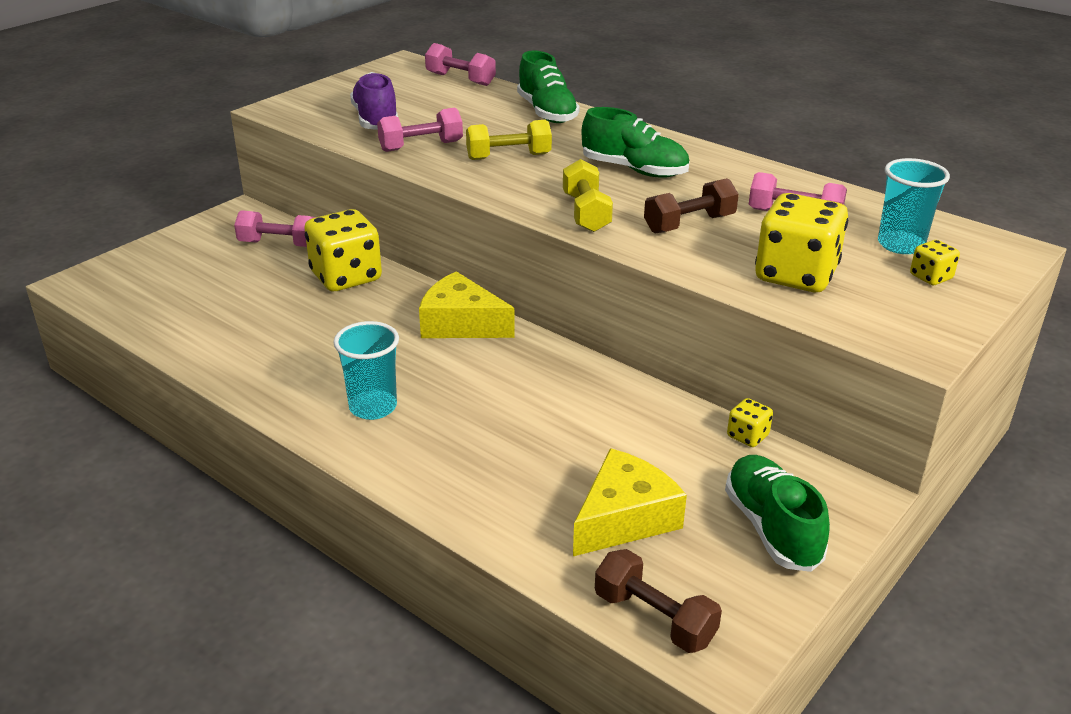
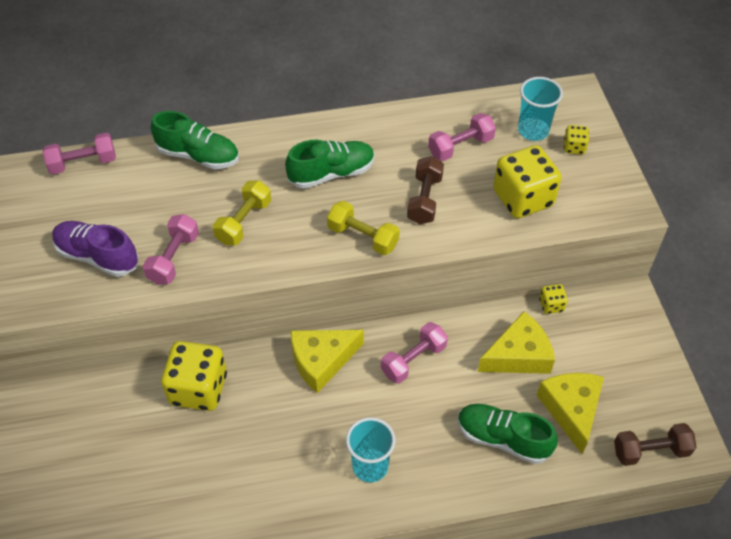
camera: 50 degrees left, 20 degrees up
pink dumbbell [234,210,316,247] -> pink dumbbell moved to [381,322,448,384]
green shoe [725,455,830,572] -> green shoe moved to [458,404,558,464]
none -> yellow cheese [478,311,555,374]

